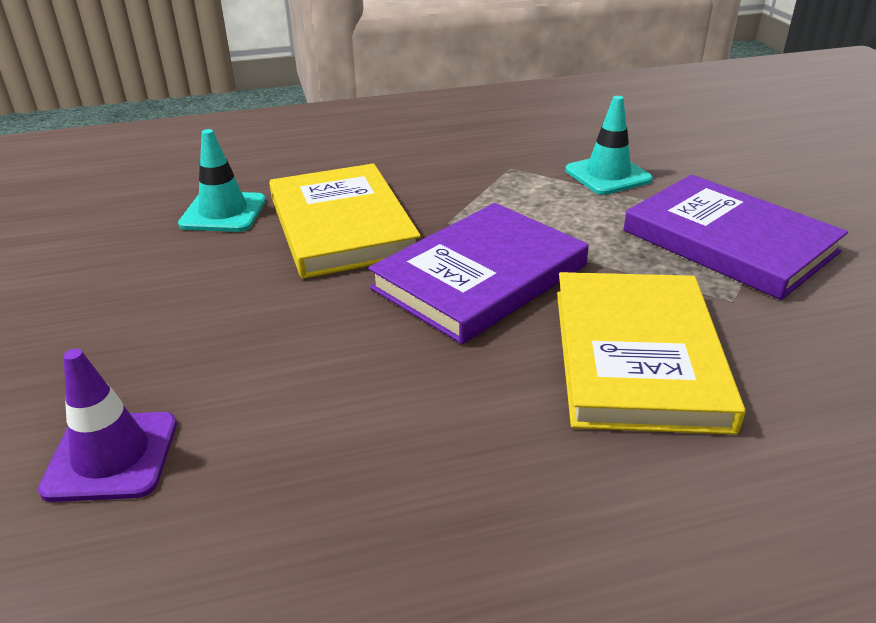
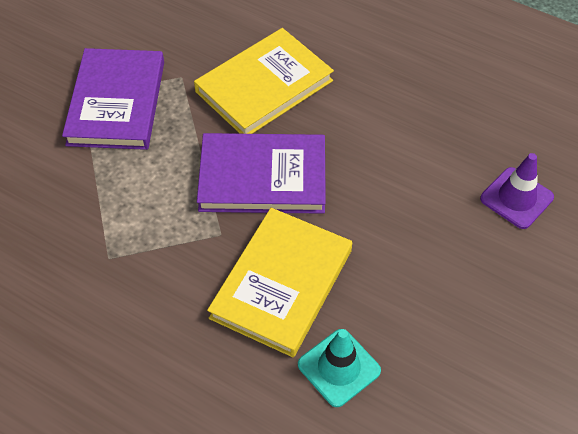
camera: 135 degrees left, 20 degrees up
turquoise traffic cone [565,96,653,195] -> none

